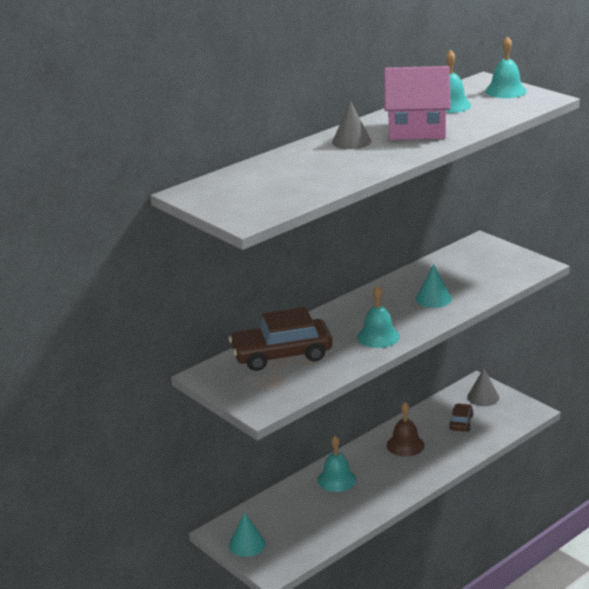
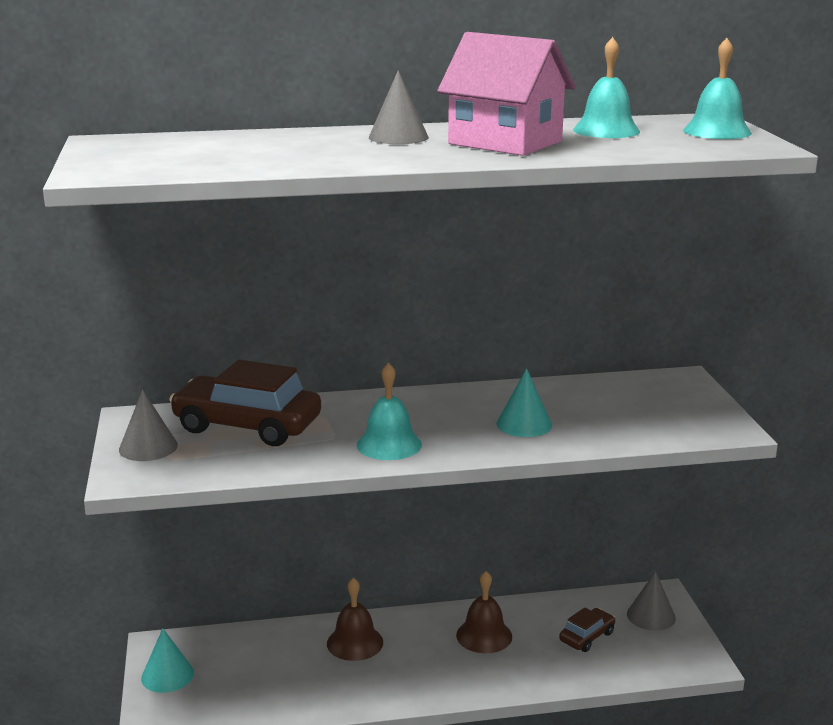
camera: 30 degrees right, 5 degrees down
turquoise bell [317,436,357,492] -> brown bell [327,578,383,661]
none -> grey cone [119,390,178,461]

